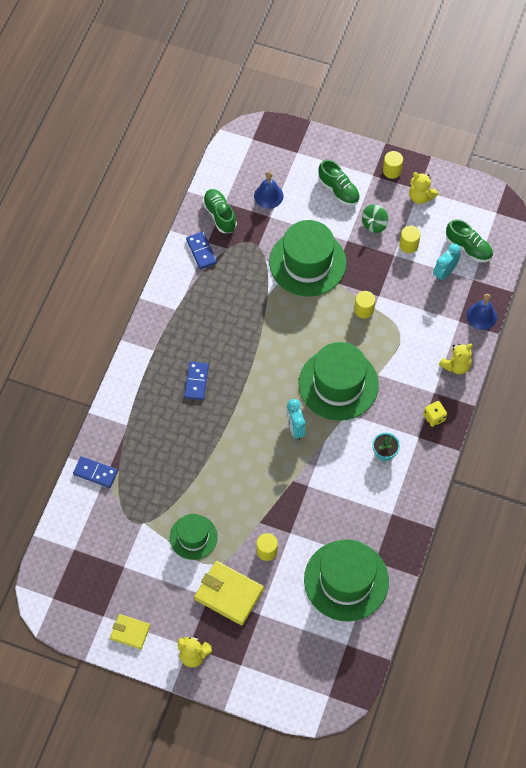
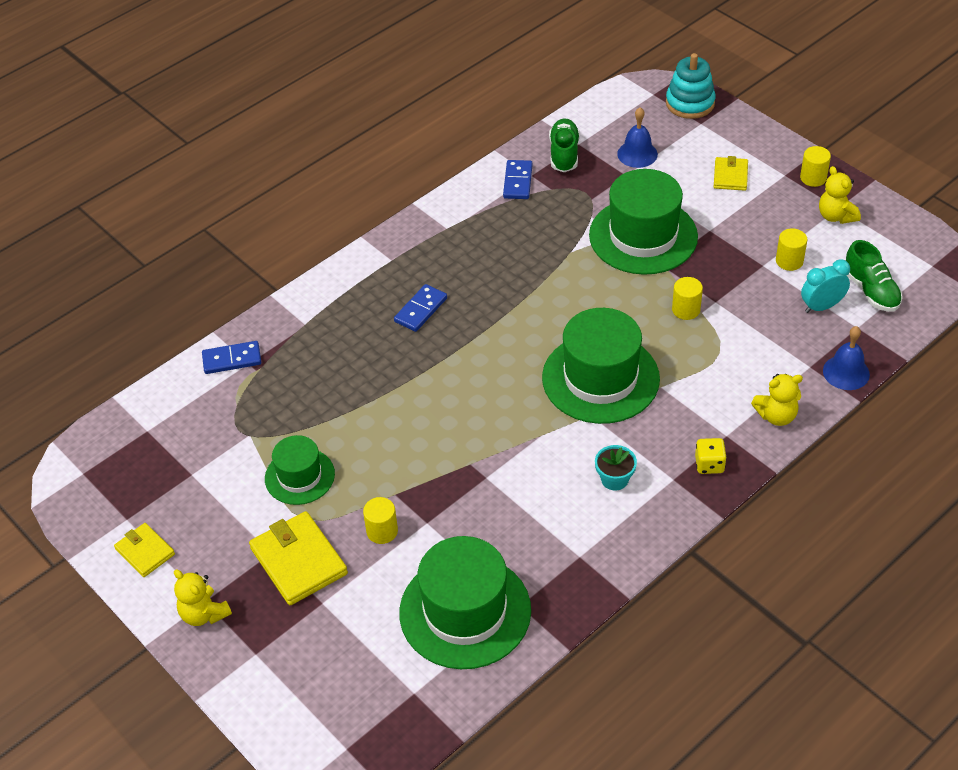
camera: 30 degrees right, 15 degrees down
blue domino [73,456,118,488] -> blue domino turned 60 degrees counterclockwise [202,341,261,374]
turquoise clock [286,399,306,440] -> none
green shoe [318,159,360,206] -> yellow wallet [714,156,748,191]
green spinning top [362,204,388,233] -> none
none -> turquoise stacking toy [666,53,716,119]

